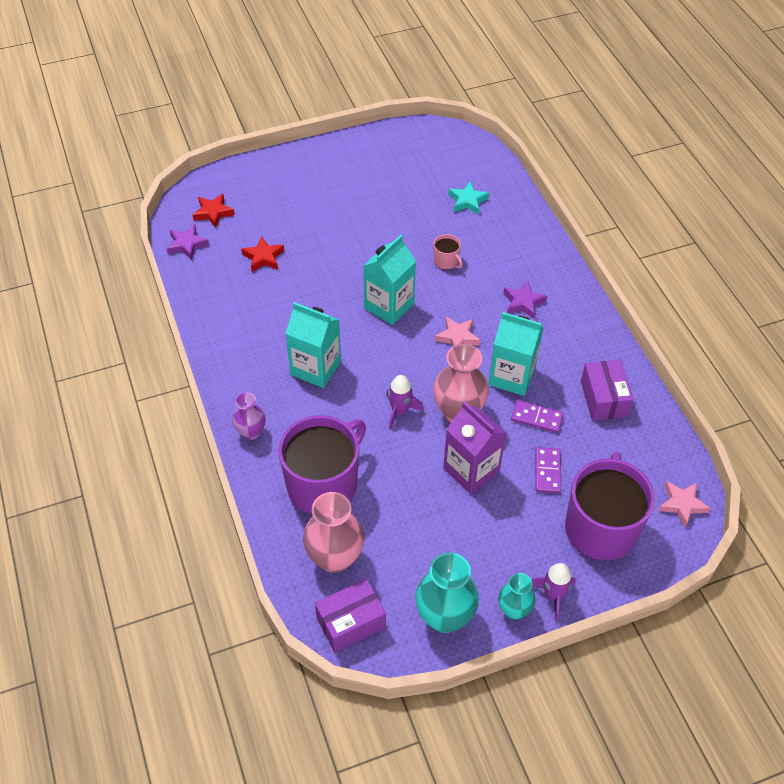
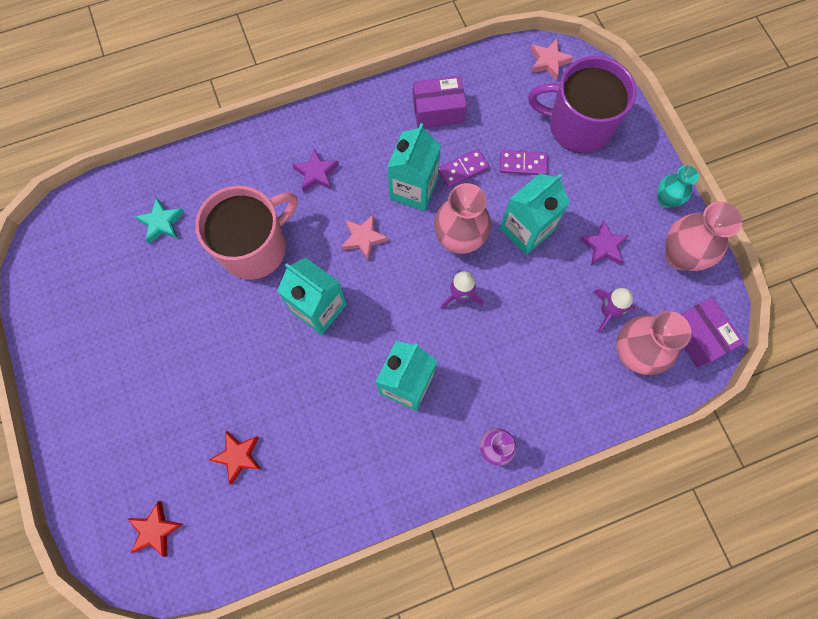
camera: 90 degrees left, 20 degrees up
purple star [167,224,209,260] -> purple star moved to [580,220,629,265]
purple mug [278,415,366,514] -> none
turquoise vase [415,553,479,633] -> pink vase [665,201,742,271]
pink mug [433,234,463,270] -> pink mug [195,185,298,280], size x2.43
purple carton [443,401,507,494] -> turquoise carton [500,174,570,255]
purple domino [511,400,564,433] -> purple domino turned 45 degrees clockwise [439,149,489,188]
purple rocket [532,563,576,621] -> purple rocket moved to [593,288,635,332]

